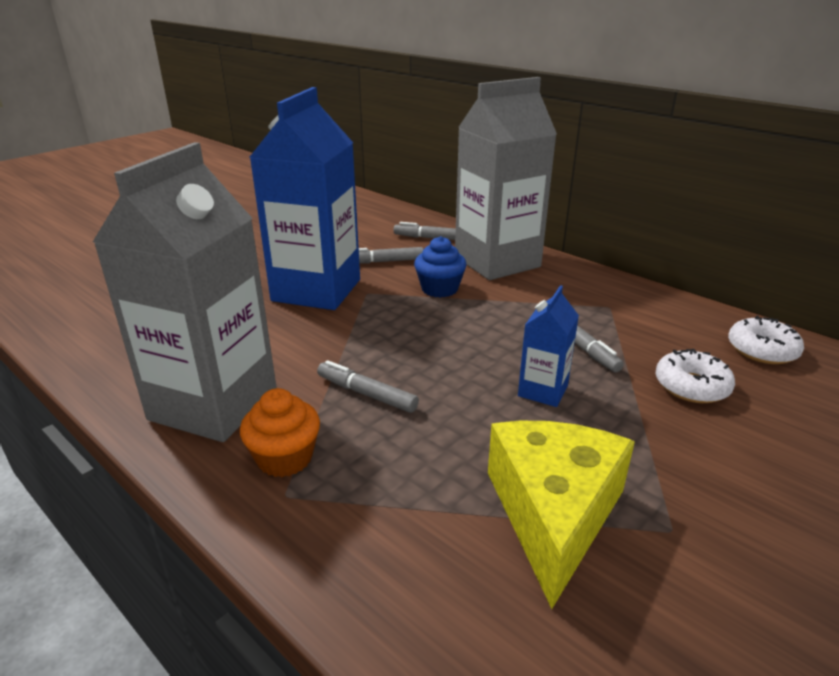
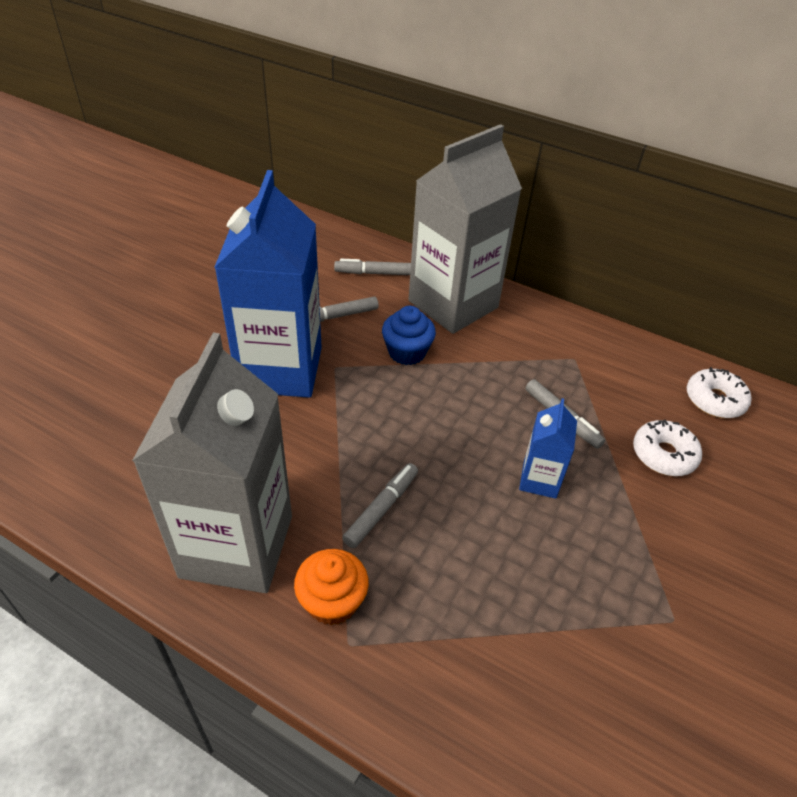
camera: 15 degrees left, 15 degrees up
grey marker [317,360,419,413] -> grey marker turned 105 degrees clockwise [342,463,418,548]
yellow cheese [488,421,635,609] -> none

